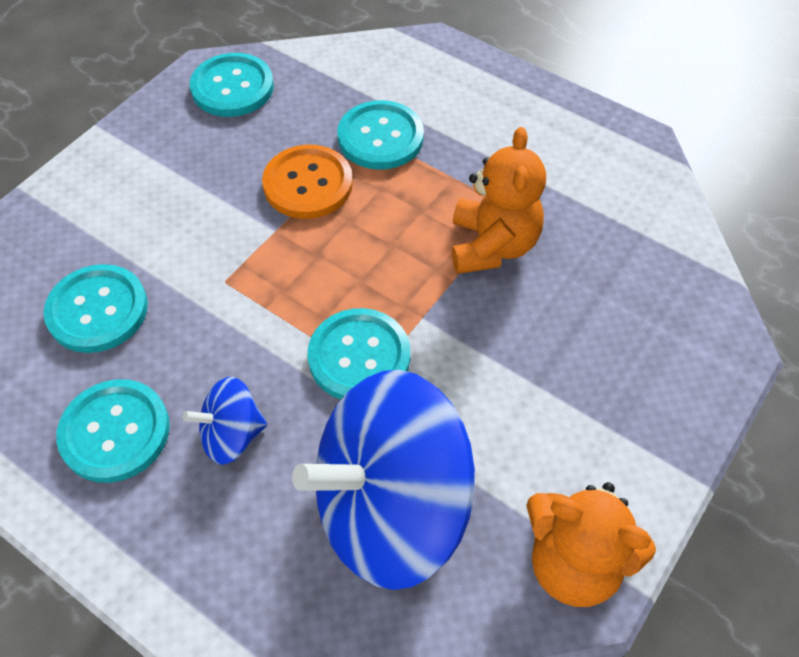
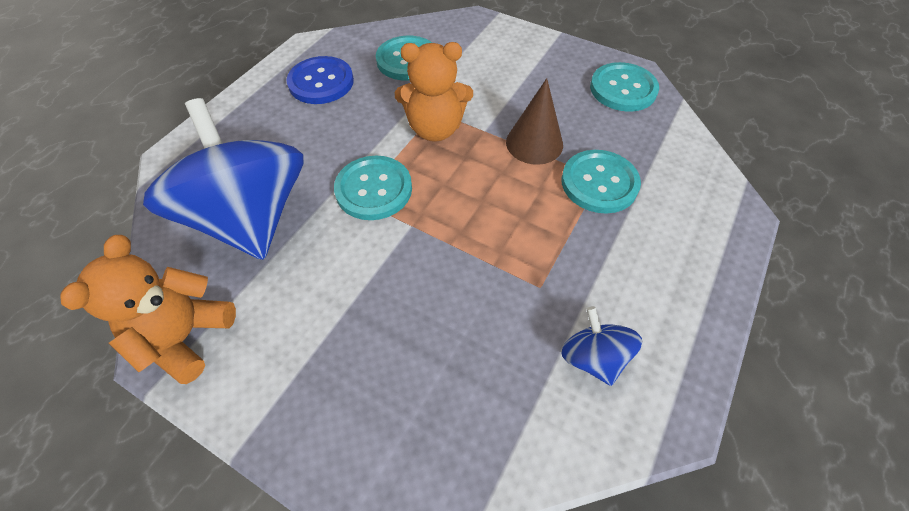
camera: 85 degrees right, 0 degrees up
turquoise button [56,379,170,483] -> blue button [287,56,354,104]
blue spinning top [183,377,267,465] -> blue spinning top moved to [561,306,642,386]
orange button [262,145,353,219] -> brown cone [506,78,563,165]
orange teddy bear [452,127,546,274] -> orange teddy bear moved to [395,42,473,142]

